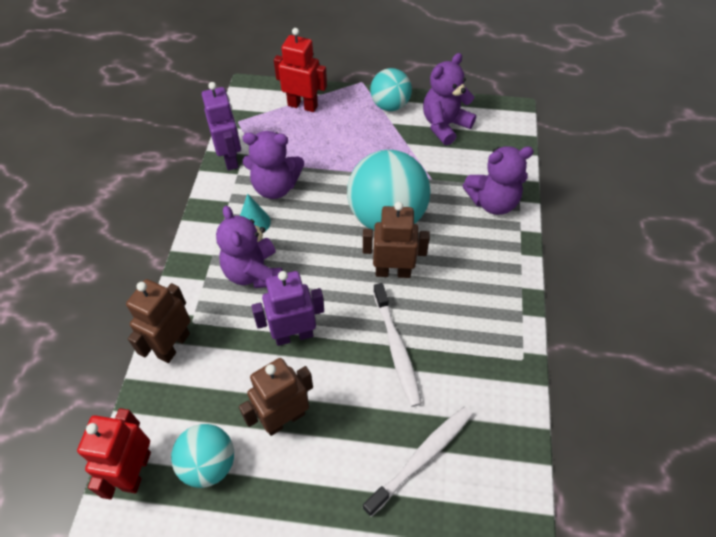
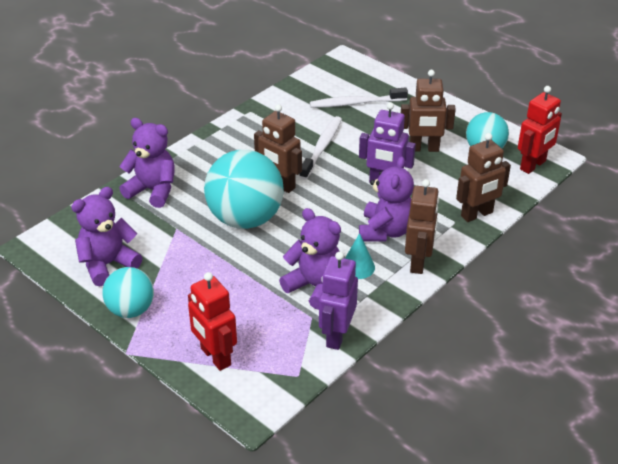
camera: 145 degrees left, 15 degrees down
purple teddy bear [423,53,476,145] -> purple teddy bear turned 150 degrees clockwise [71,187,143,286]
none -> brown robot [405,179,439,274]

